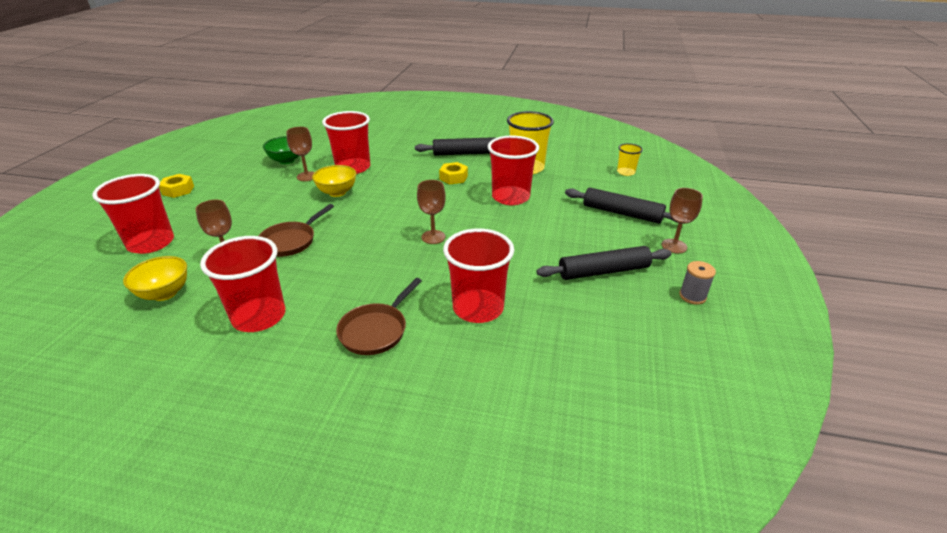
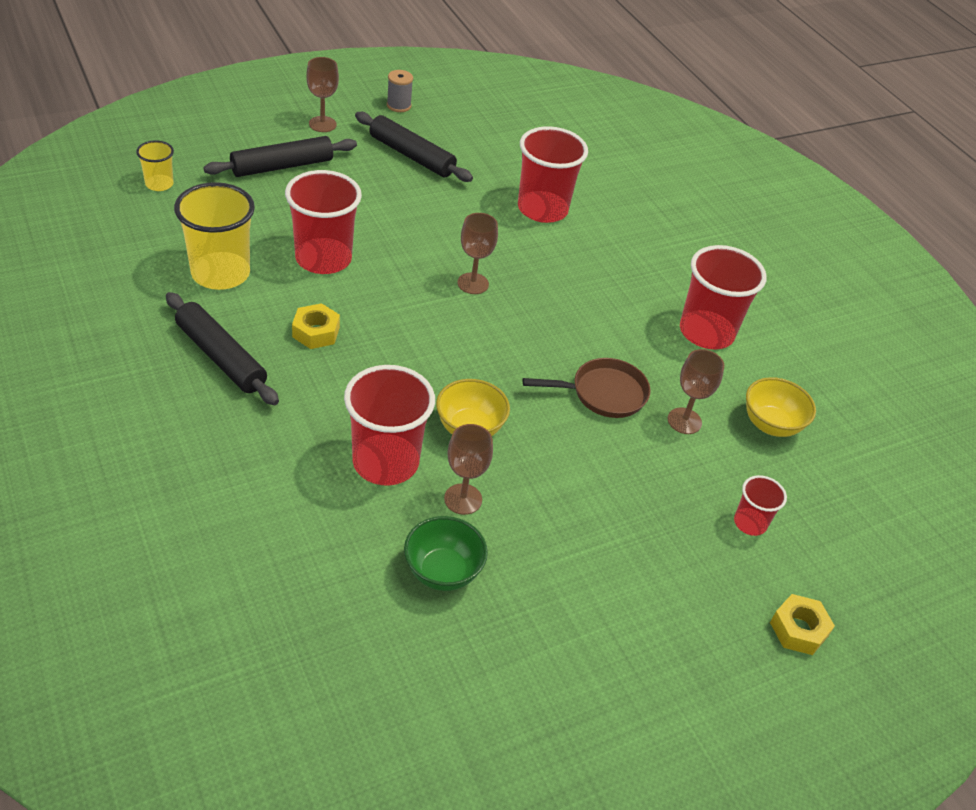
camera: 135 degrees left, 10 degrees up
red cup [92,174,174,254] -> red cup [734,475,787,536], size x0.51
yellow nut [159,174,194,198] -> yellow nut moved to [770,594,835,655]
brown pan [336,278,422,355] -> none
black rolling pin [565,188,678,224] -> black rolling pin turned 75 degrees clockwise [203,136,357,177]

